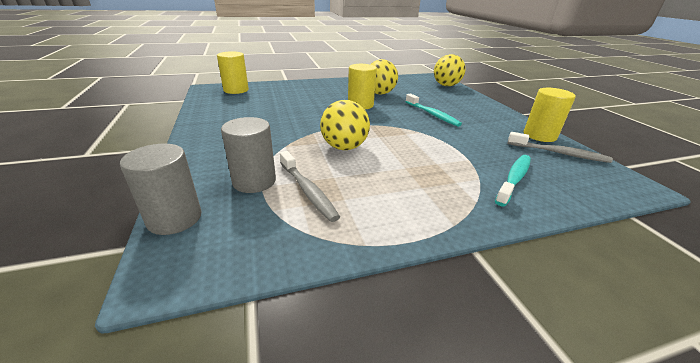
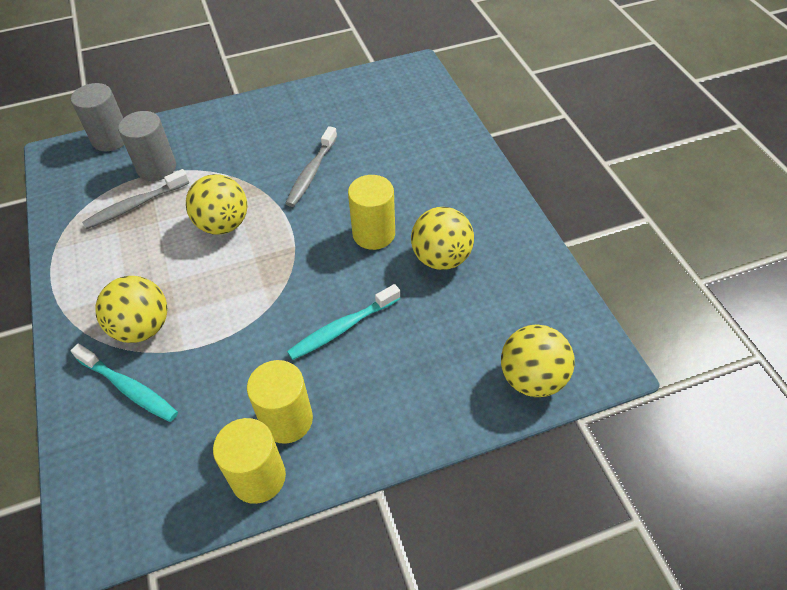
camera: 90 degrees right, 20 degrees up
yellow cylinder [217,51,249,94] -> yellow cylinder moved to [247,360,313,444]
grey toothbrush [508,132,613,163] -> grey toothbrush moved to [285,126,337,207]
none -> yellow ball [95,276,167,343]

